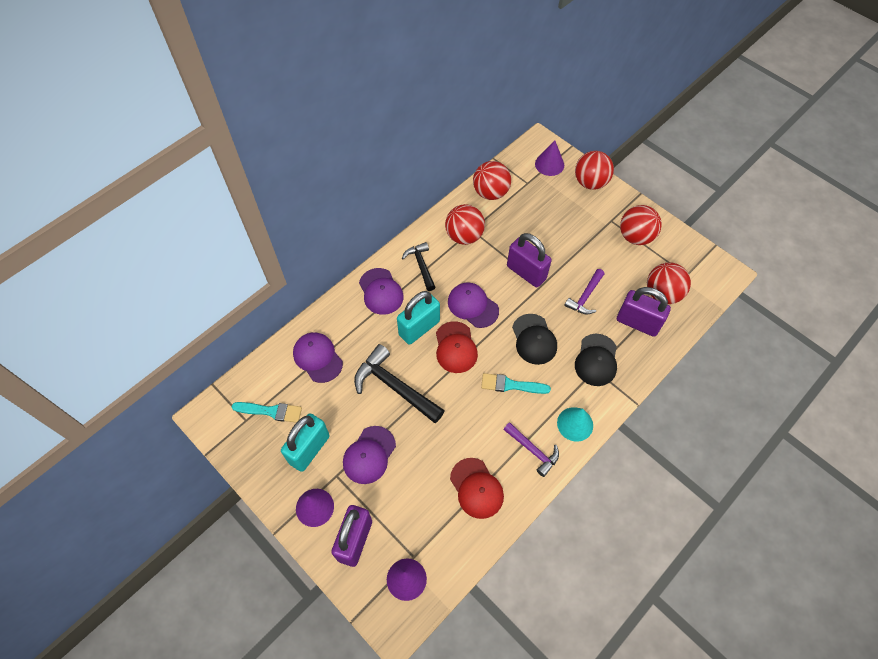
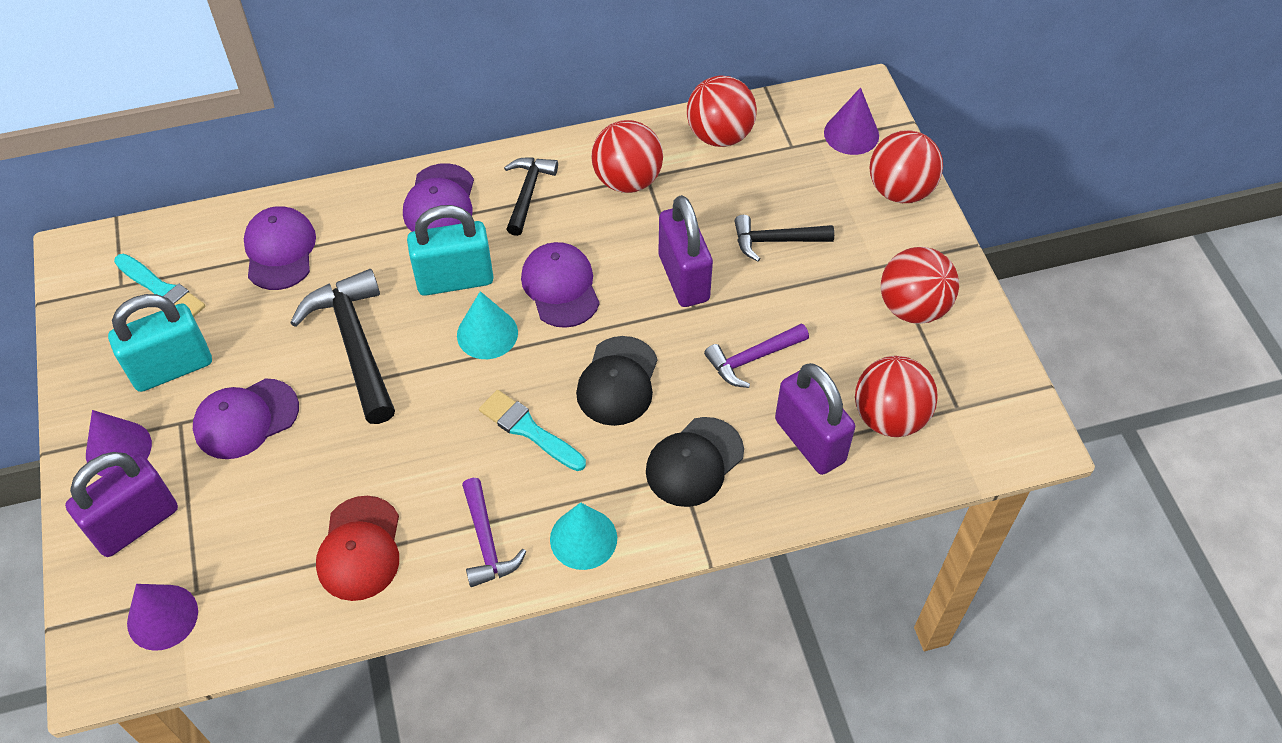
camera: 30 degrees right, 5 degrees down
red cap [436,321,478,373] -> turquoise cone [457,291,518,359]
none -> black hammer [734,215,834,261]

